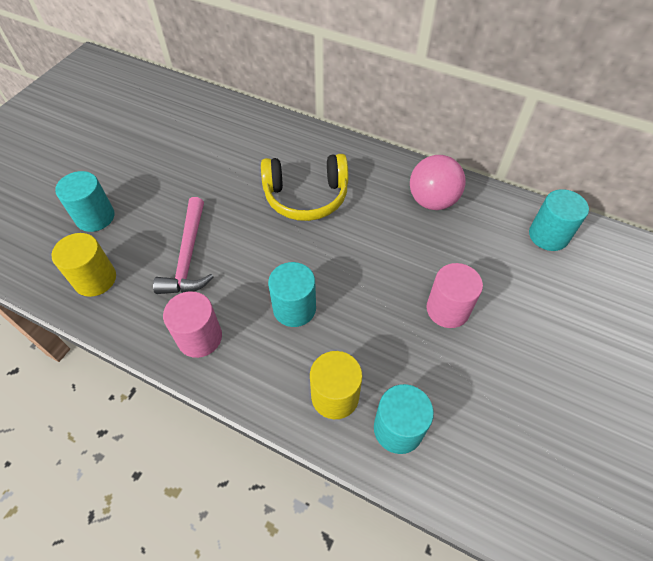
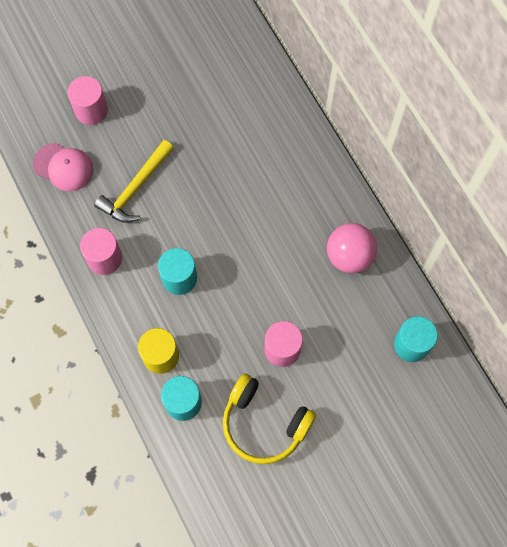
camera: 35 degrees right, 15 degrees up
yellow cylinder [52,233,116,297] -> pink cap [33,143,94,191]
turquoise cylinder [55,171,114,232] -> pink cylinder [68,76,108,125]
pink hammer [153,197,213,294] -> yellow hammer [94,140,174,223]
yellow headphones [261,154,348,221] -> yellow headphones moved to [223,373,316,464]

